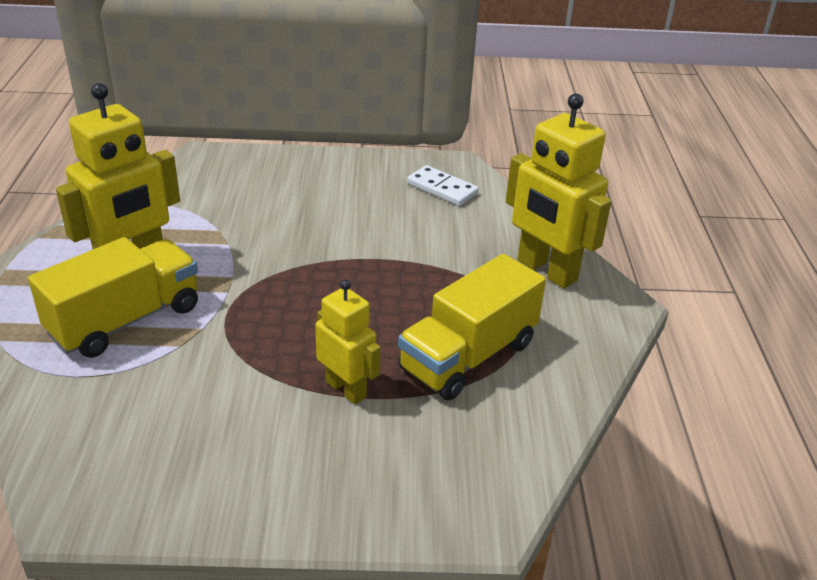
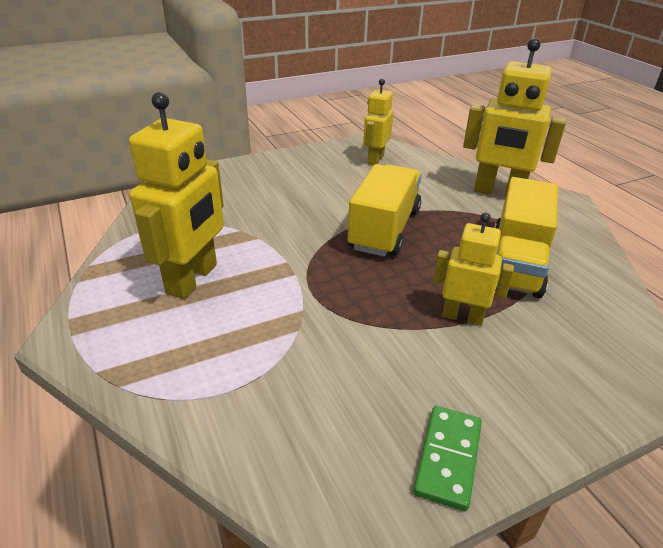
camera: 25 degrees left, 0 degrees up
yellow truck [28,237,198,358] -> yellow truck moved to [347,164,422,257]
white domino [407,165,479,206] -> yellow robot [363,79,393,165]
none -> green domino [413,406,482,511]

